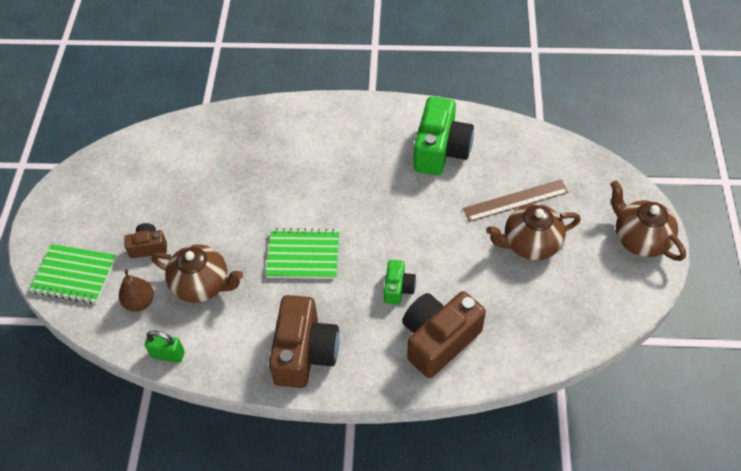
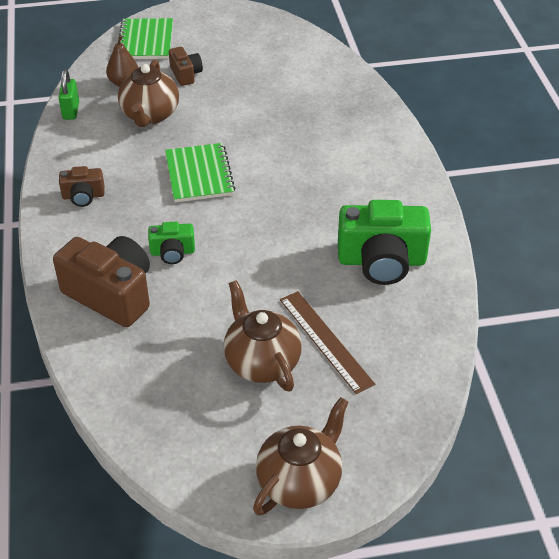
camera: 75 degrees right, 10 degrees down
brown camera [269,295,340,388] -> brown camera [59,166,105,207], size x0.51

